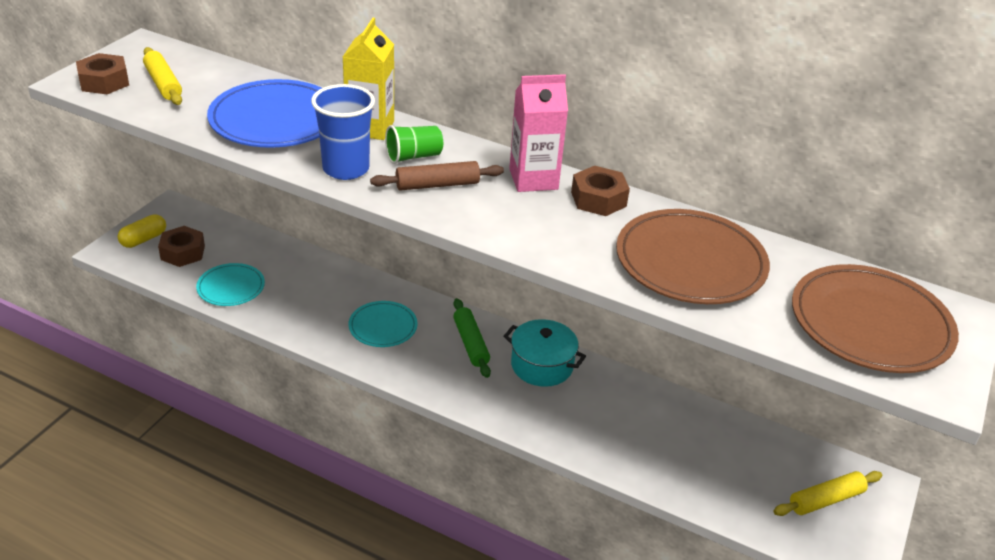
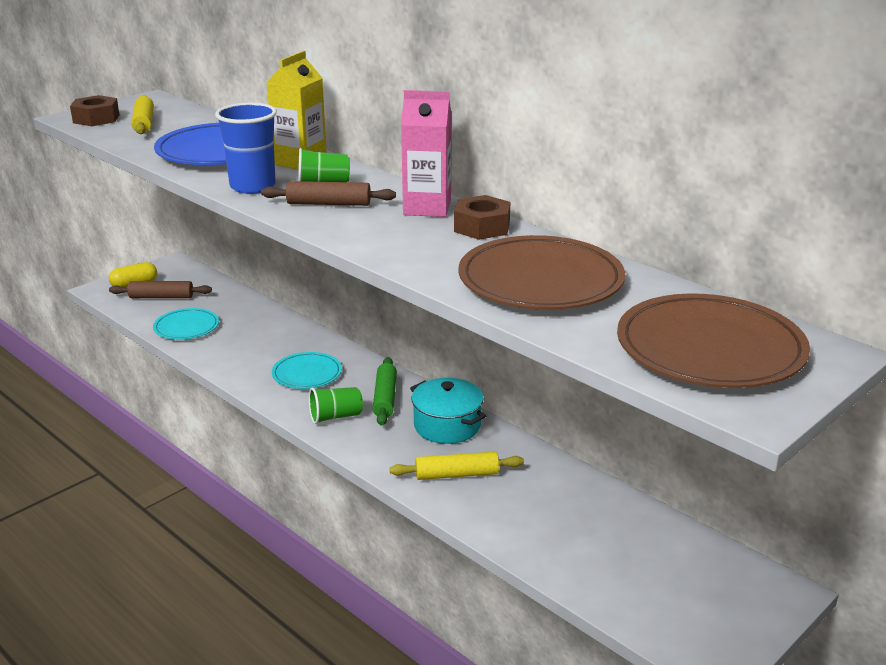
camera: 20 degrees right, 10 degrees down
brown nut [158,226,205,267] -> brown rolling pin [109,281,212,298]
yellow rolling pin [773,471,882,516] -> yellow rolling pin moved to [390,451,524,480]
none -> green cup [309,387,363,424]

